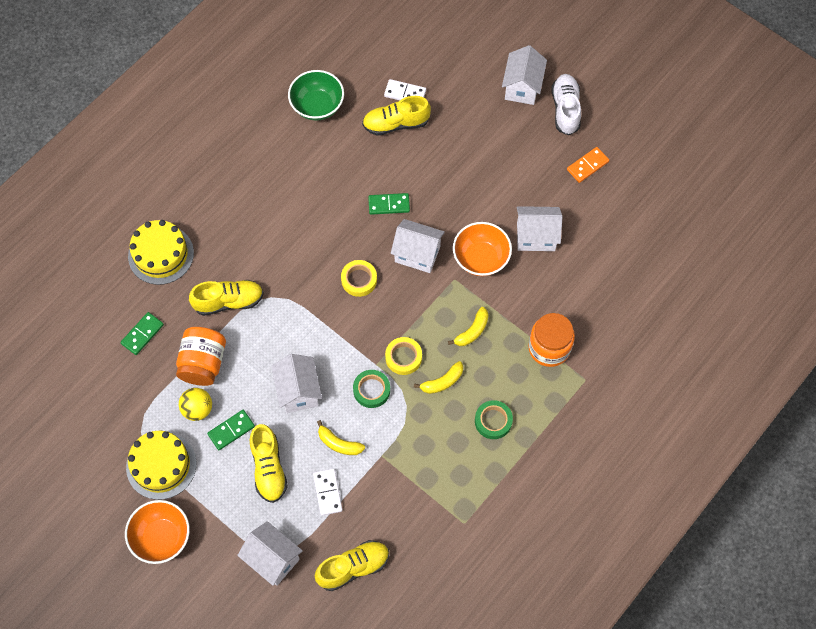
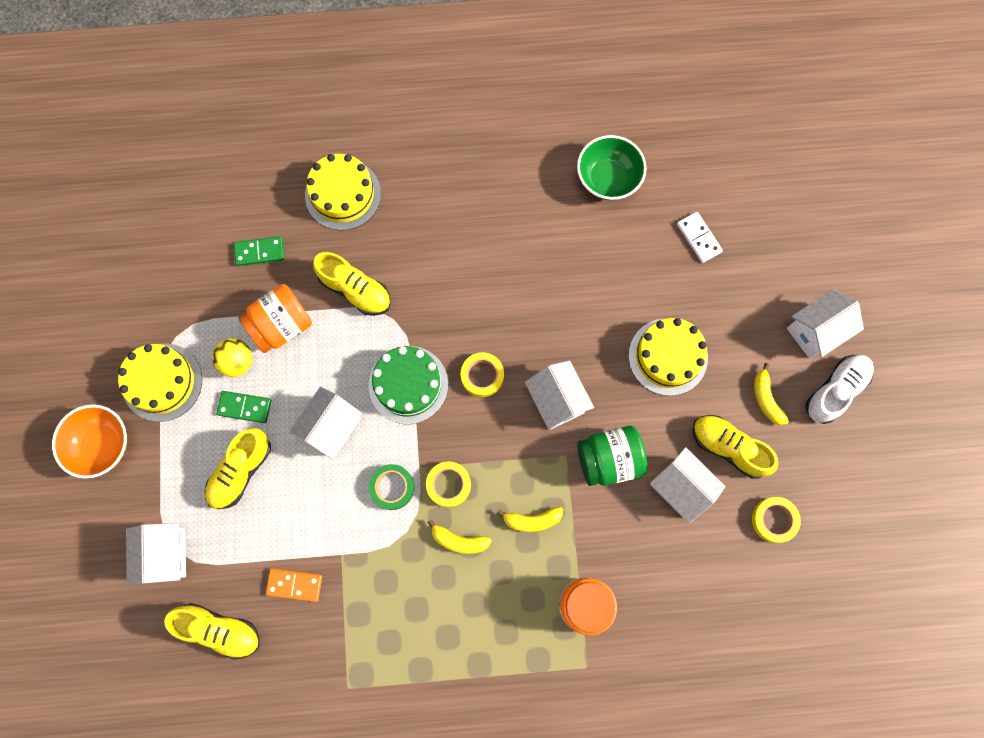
camera: 45 degrees right, 10 degrees up
white domino [313,469,342,516] -> none
yellow banana [317,420,365,455] -> yellow banana moved to [754,363,789,425]
yellow shoe [362,96,431,136] -> yellow shoe moved to [693,415,778,479]
green domino [368,193,410,215] -> none
orange bowl [453,222,512,276] -> green jar [577,426,647,486]
green tape [475,400,513,439] -> none
orange domino [567,147,609,183] -> orange domino moved to [266,569,322,602]
none -> green cake [368,346,448,424]
none -> yellow cake [629,318,708,396]
none -> yellow tape [752,497,801,543]

